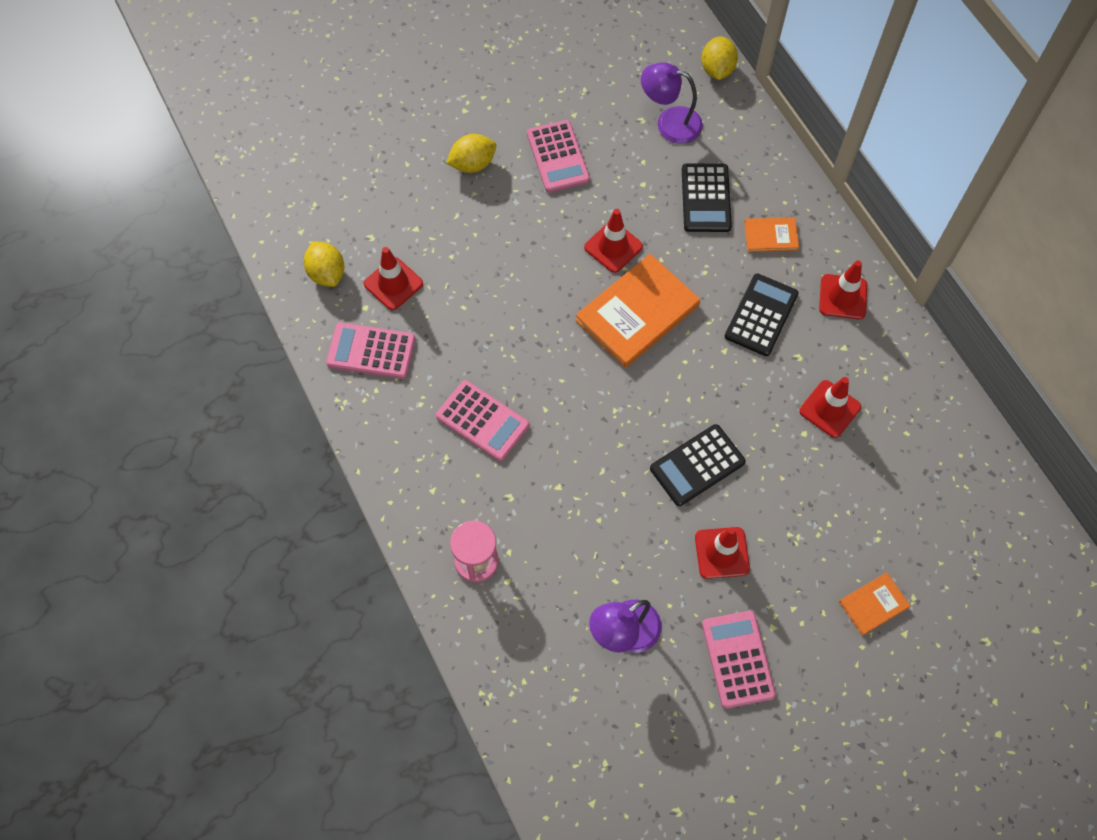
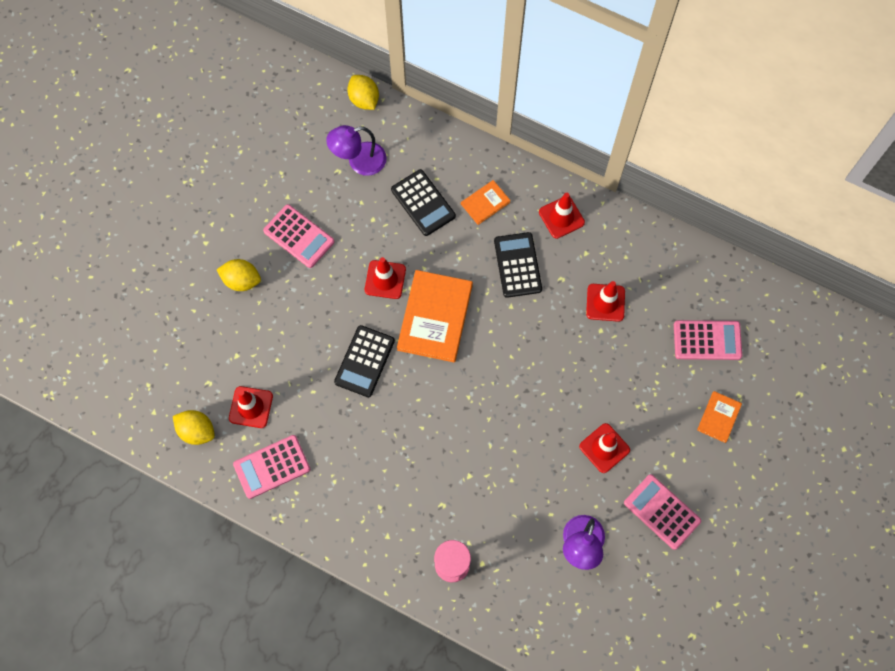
camera: 35 degrees left, 5 degrees up
pink calculator [436,380,530,461] -> pink calculator moved to [674,320,742,360]
yellow lemon [446,134,496,173] -> yellow lemon turned 75 degrees clockwise [216,259,261,291]
black calculator [650,424,746,506] -> black calculator moved to [334,325,395,397]

